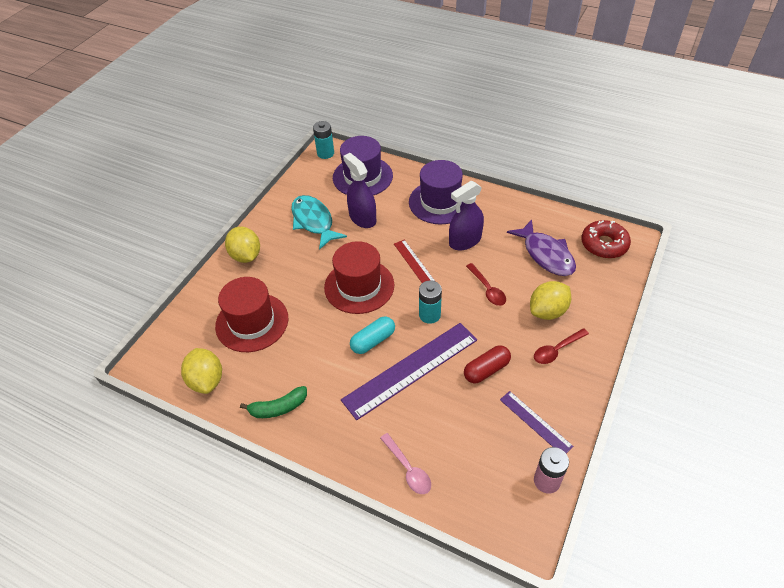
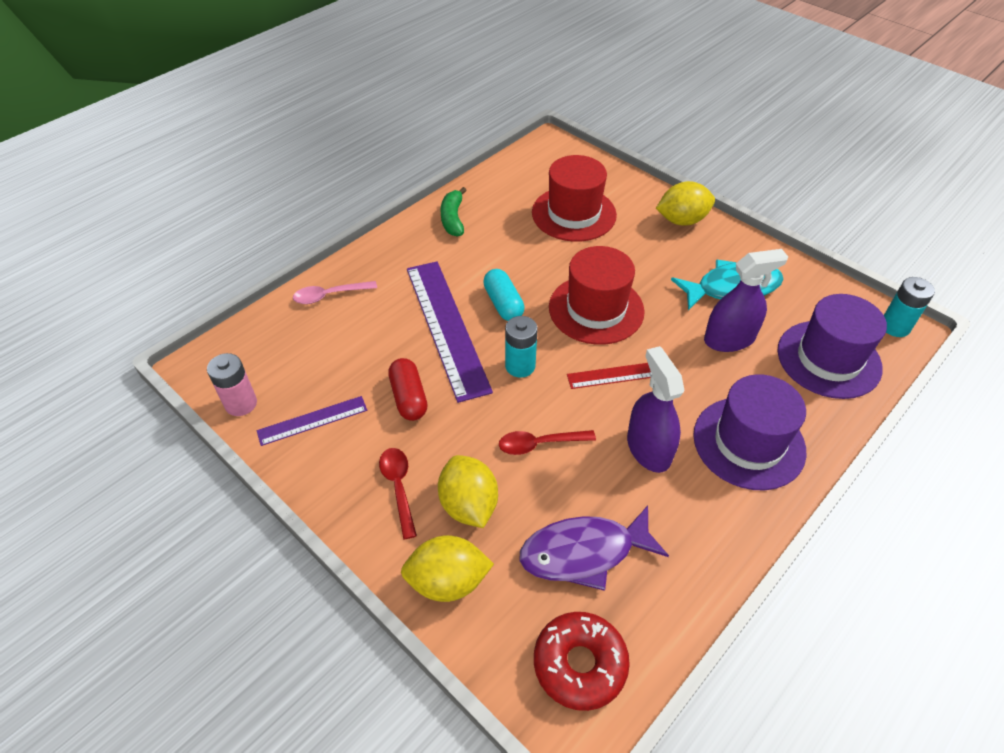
camera: 105 degrees right, 0 degrees up
yellow lemon [181,348,222,394] -> yellow lemon moved to [401,535,494,602]

